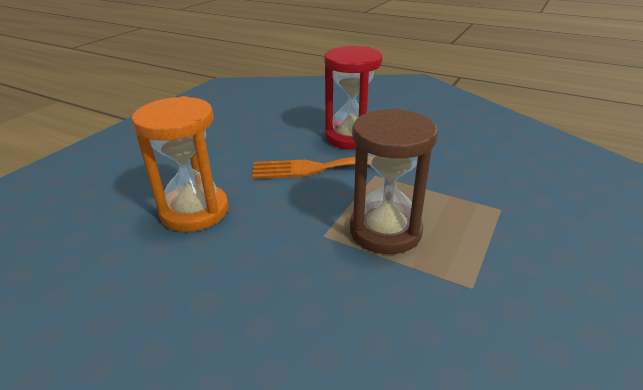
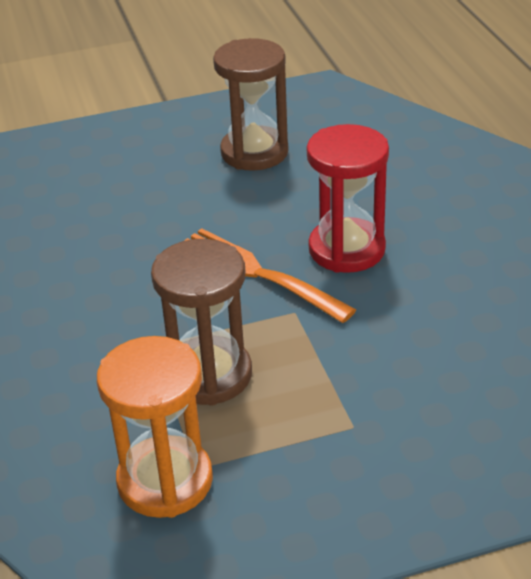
camera: 45 degrees right, 5 degrees up
orange hourglass [132,96,229,232] -> orange hourglass moved to [97,336,213,518]
none -> brown hourglass [213,38,289,171]

